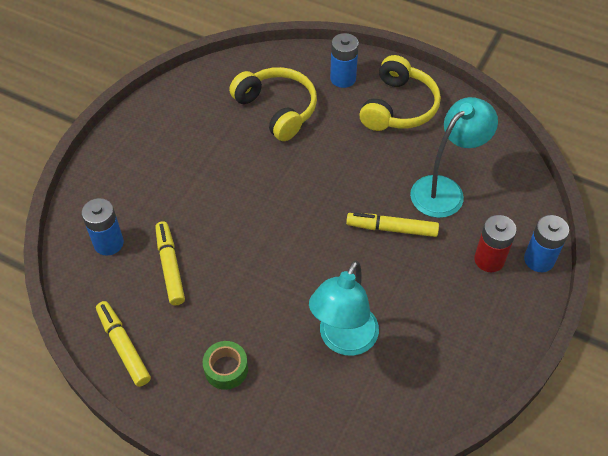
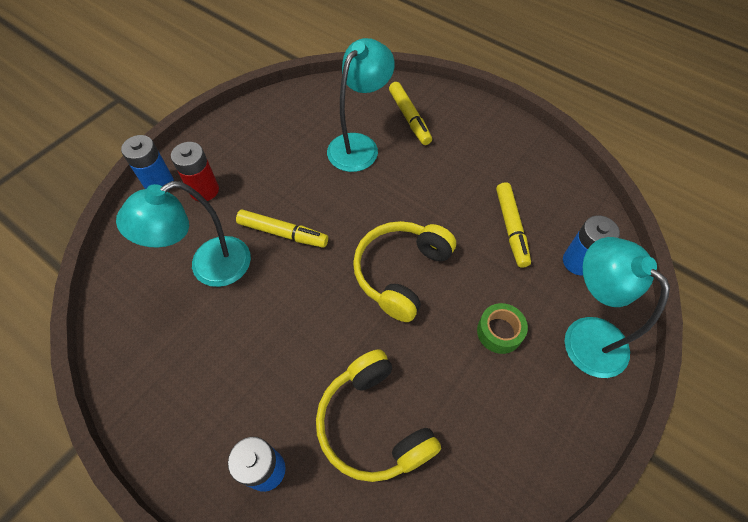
camera: 170 degrees left, 5 degrees up
yellow marker [96,301,151,387] -> yellow marker moved to [389,82,432,145]
green tape [203,341,248,390] -> green tape moved to [477,303,528,354]
yellow headphones [359,55,441,131] -> yellow headphones moved to [353,221,456,322]
none -> turquoise lamp [565,237,670,378]

